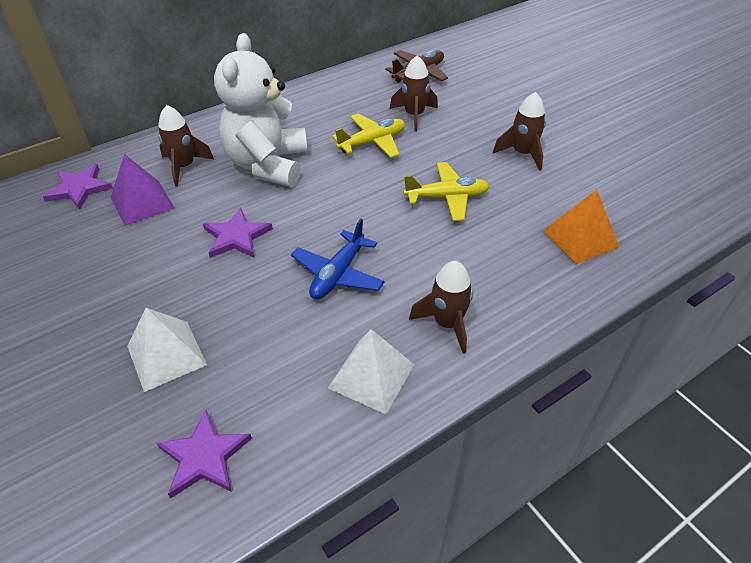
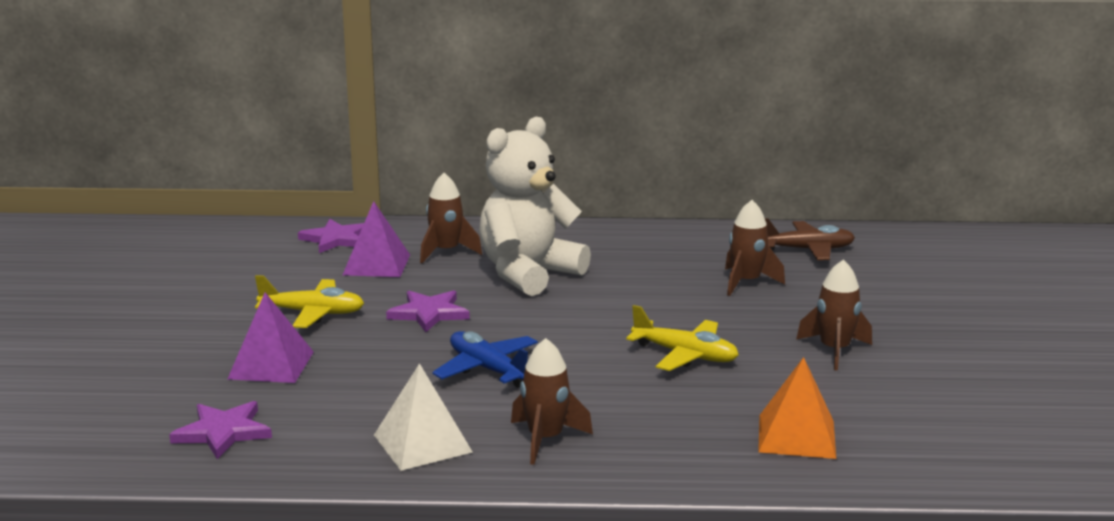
camera: 35 degrees right, 25 degrees down
white pyramid [127,308,207,392] -> purple pyramid [228,292,314,383]
blue plane [291,219,385,299] -> blue plane turned 75 degrees clockwise [432,331,538,388]
yellow plane [332,114,405,158] -> yellow plane moved to [255,275,364,328]

